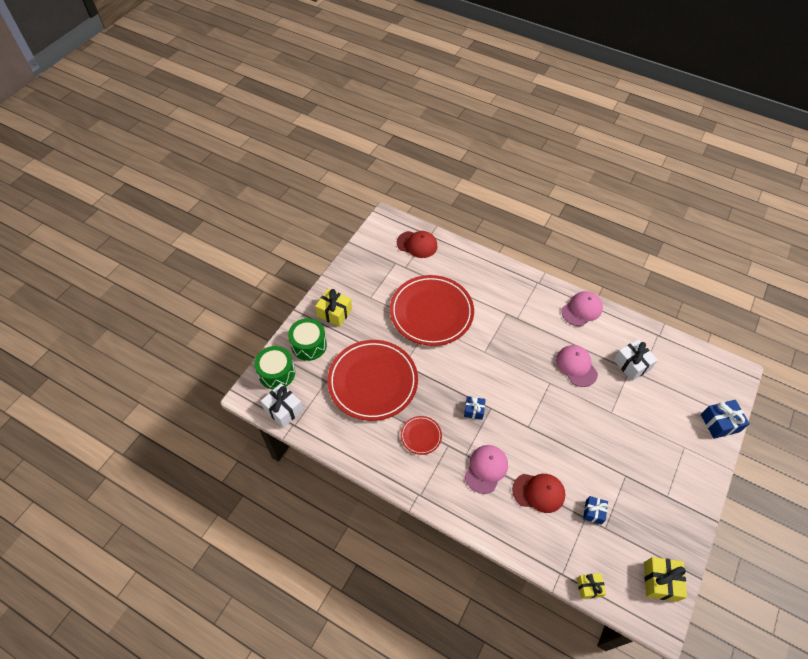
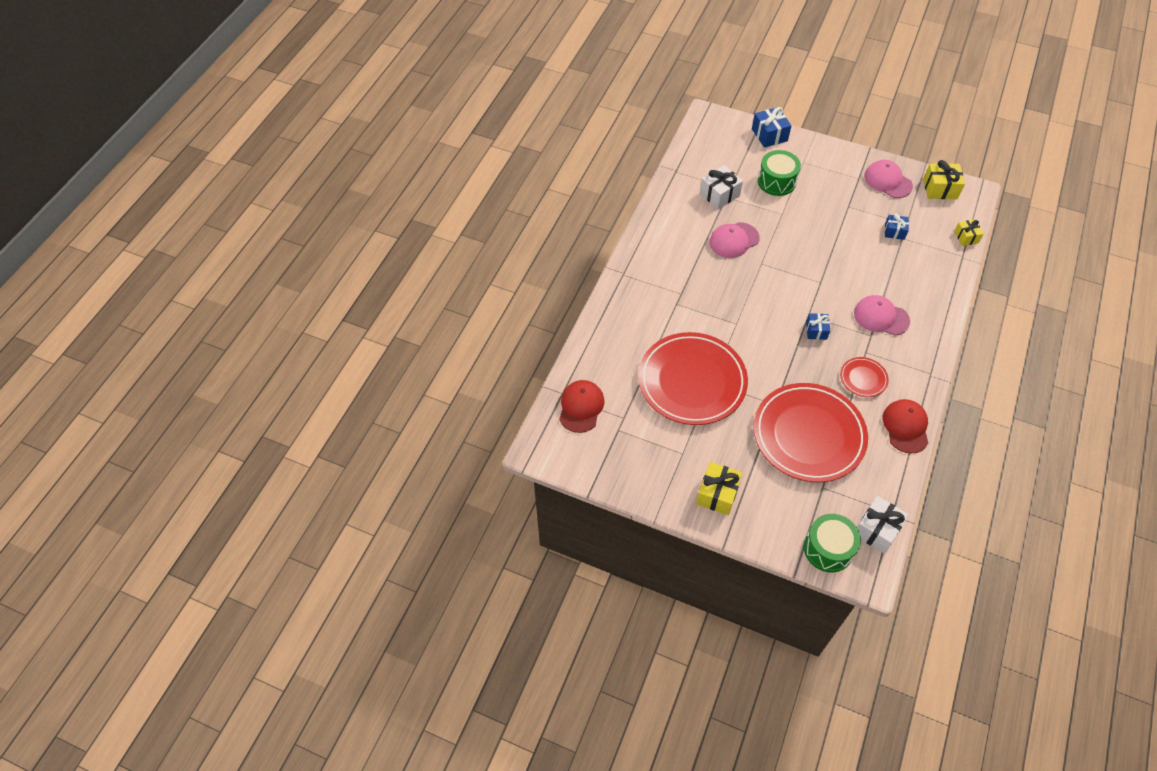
camera: 95 degrees left, 0 degrees up
green drum [288,318,327,361] -> green drum moved to [758,150,801,196]
red cap [512,474,565,513] -> red cap moved to [883,399,928,454]
pink cap [562,291,603,326] -> pink cap moved to [864,160,913,198]

